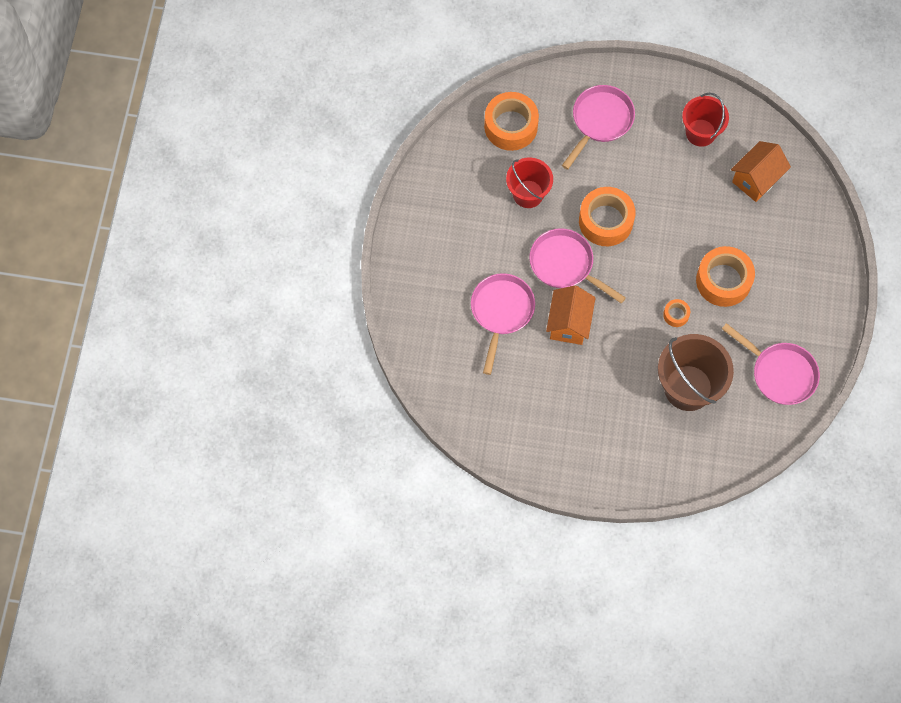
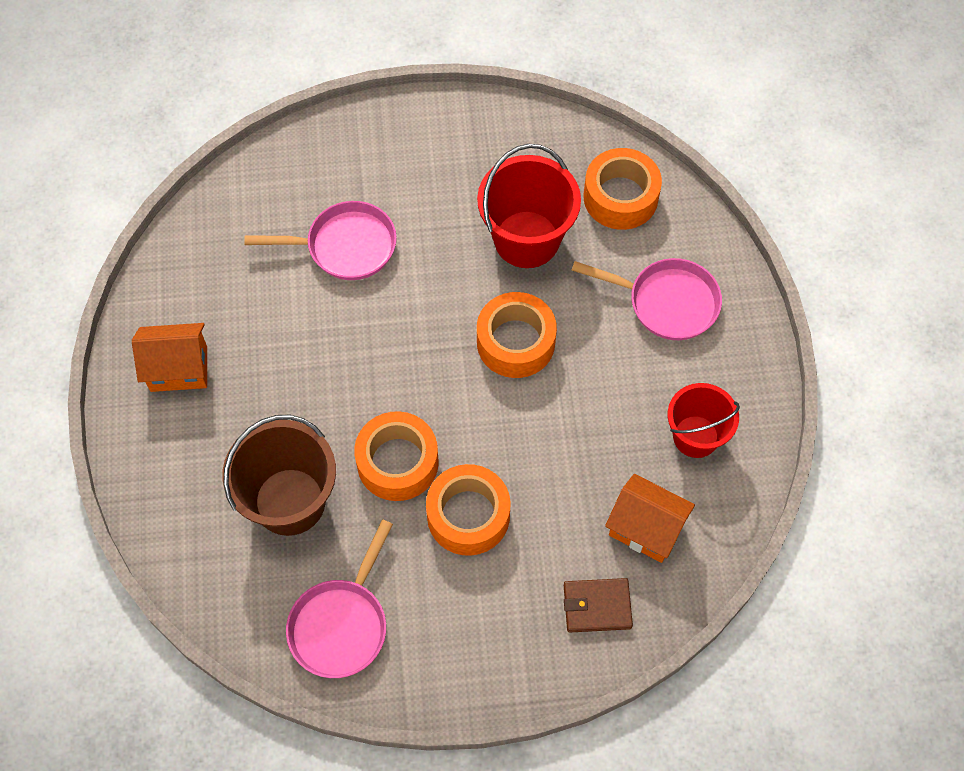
camera: 75 degrees right, 5 degrees down
red bucket [506,158,553,208] -> red bucket [477,144,581,268], size x1.52
pink pan [529,228,626,304] -> none
orange house [546,286,596,345] -> orange house moved to [132,323,207,392]
orange tape [663,299,690,327] -> orange tape [354,411,439,501], size x2.16
none -> brown wallet [564,578,633,633]

